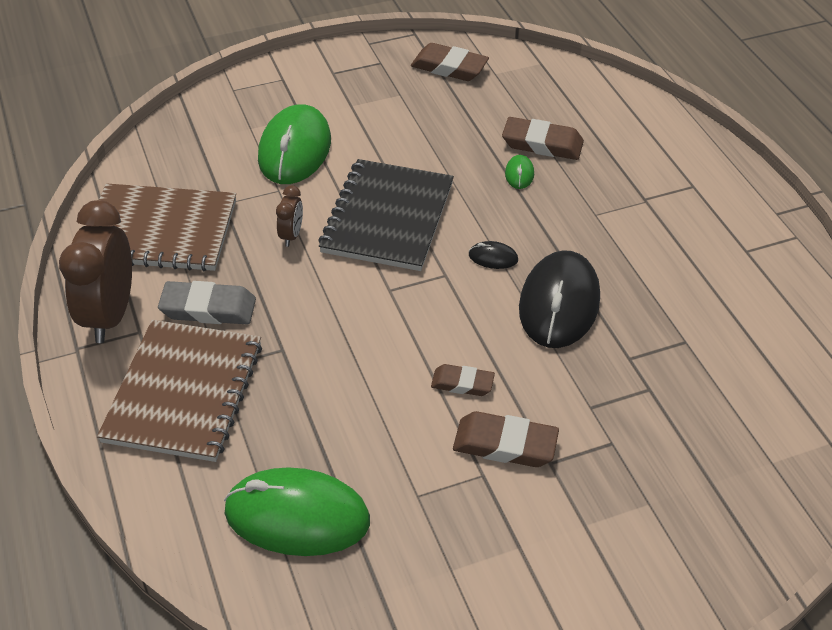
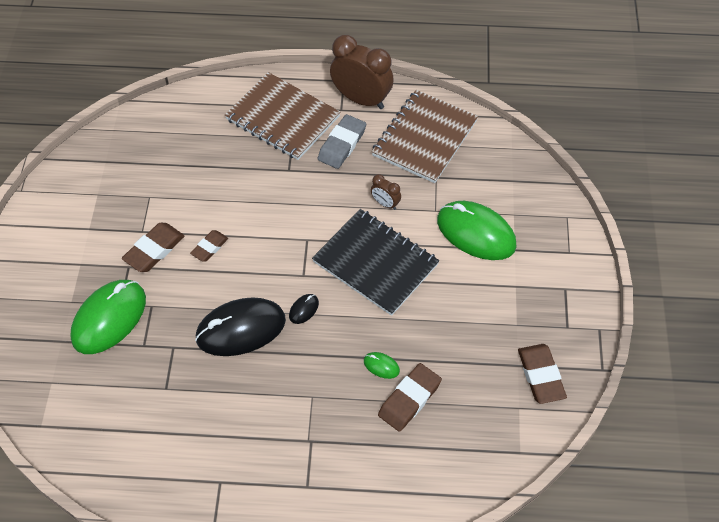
camera: 115 degrees right, 10 degrees up
green mouse [224,467,370,556] -> green mouse moved to [70,280,146,354]
brown eraser [411,43,489,81] -> brown eraser turned 60 degrees counterclockwise [518,344,567,404]
black mouse [519,250,600,348] -> black mouse turned 60 degrees counterclockwise [195,297,286,356]

